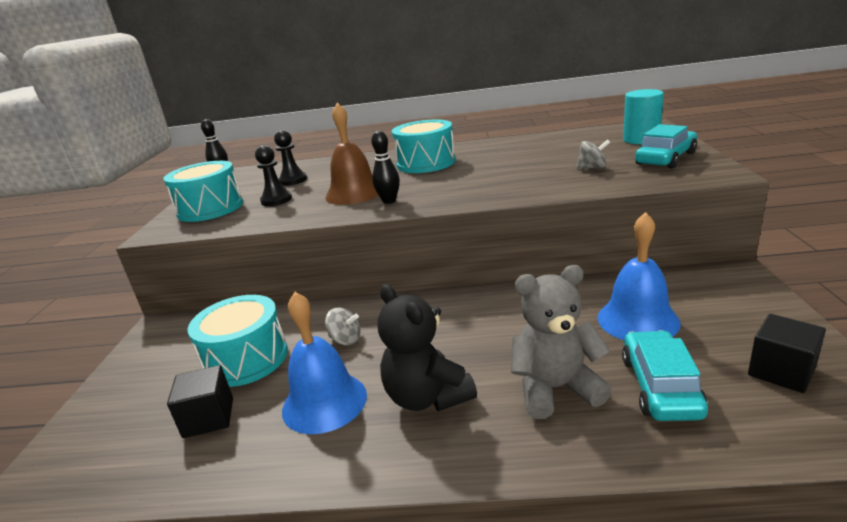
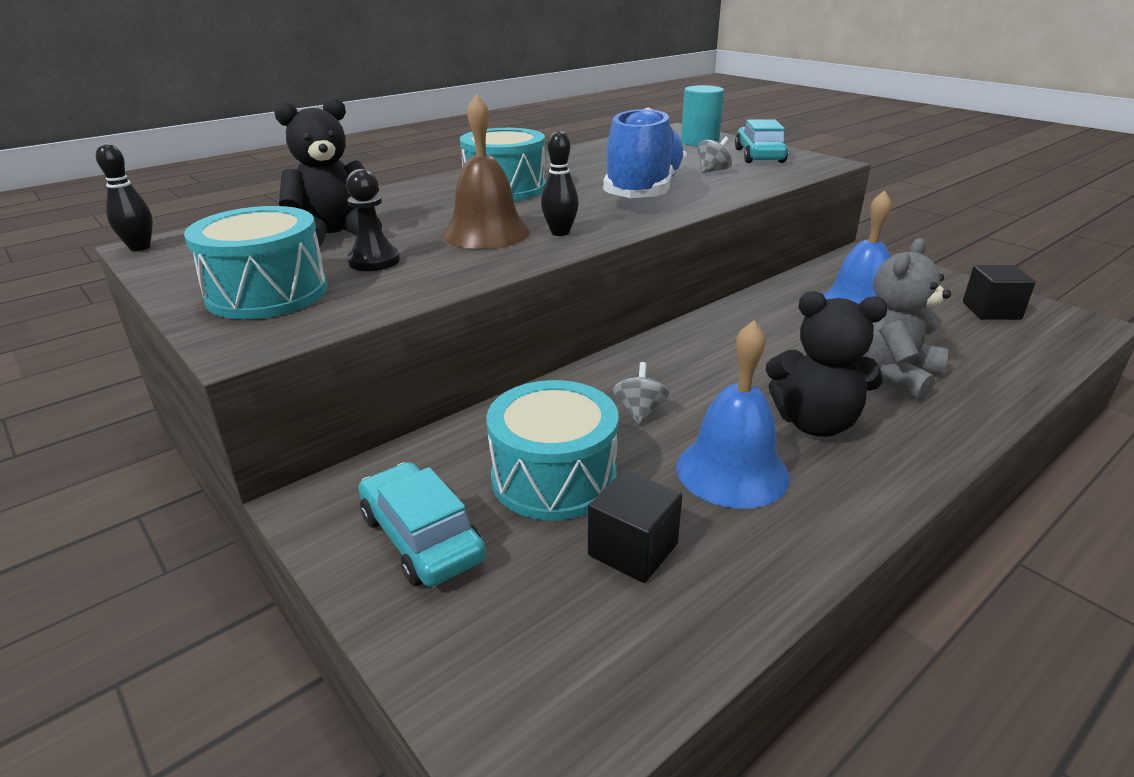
camera: 45 degrees left, 5 degrees up
black pawn [274,130,307,186] -> black teddy bear [274,97,382,247]
grey spinning top [325,308,361,345] -> grey spinning top turned 60 degrees counterclockwise [613,362,669,424]
turquoise car [622,330,708,421] -> turquoise car moved to [358,462,486,587]
none -> blue shoe [603,108,687,198]

